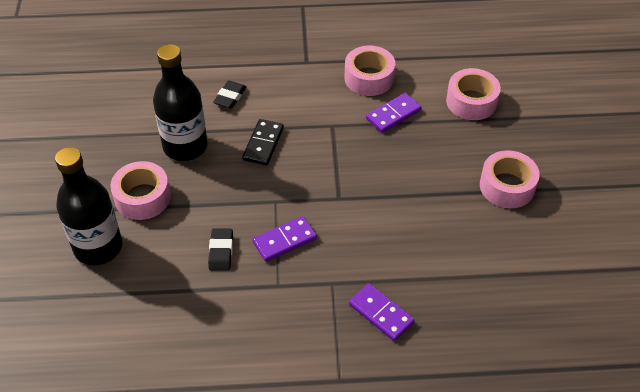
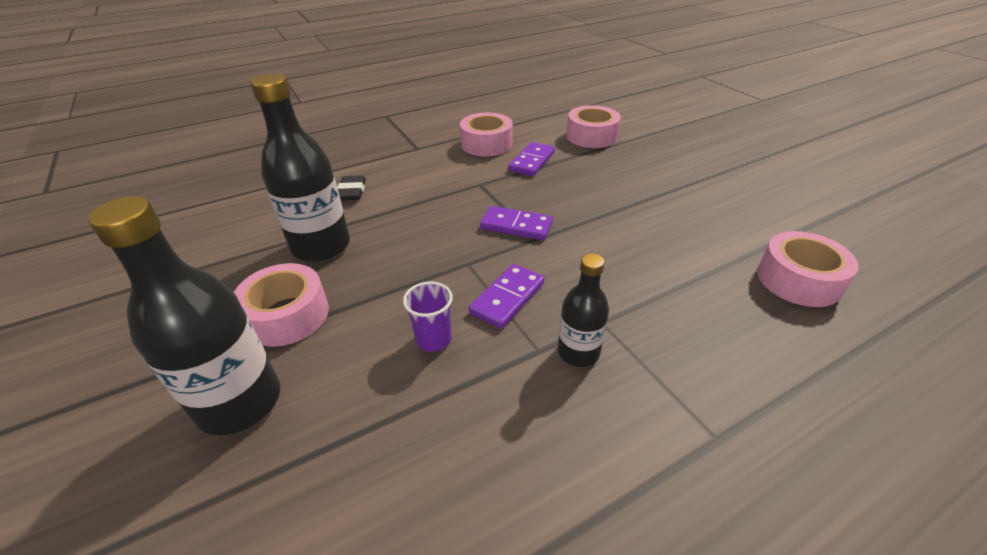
camera: 25 degrees left, 10 degrees down
black eraser [208,229,233,271] -> purple cup [403,282,453,352]
black domino [242,119,284,166] -> none
purple domino [349,283,415,341] -> purple domino moved to [480,206,553,240]
pink tape [480,150,540,208] -> pink tape moved to [757,231,859,307]
none -> black bottle [558,253,609,367]

